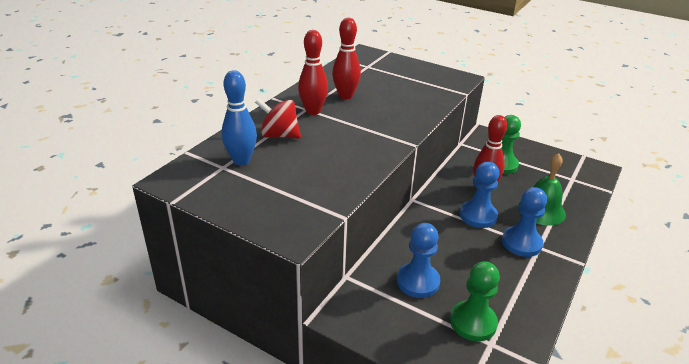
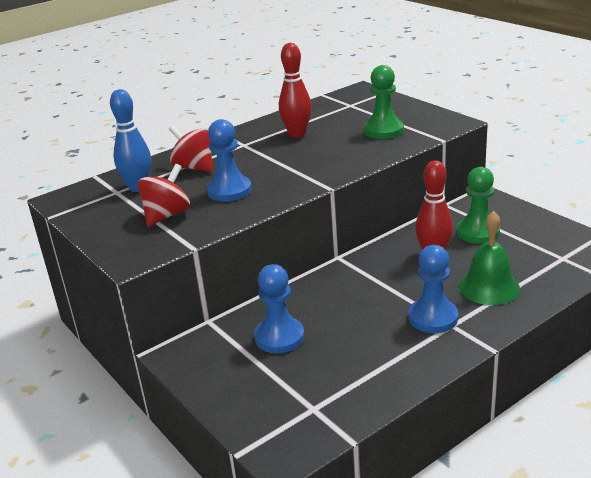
camera: 25 degrees right, 5 degrees down
red bowling pin [298,30,328,115] -> none
green pawn [450,261,500,341] -> green pawn moved to [364,65,404,139]
blue pawn [459,162,499,228] -> blue pawn moved to [207,119,252,201]
none -> red spinning top [137,164,190,226]

